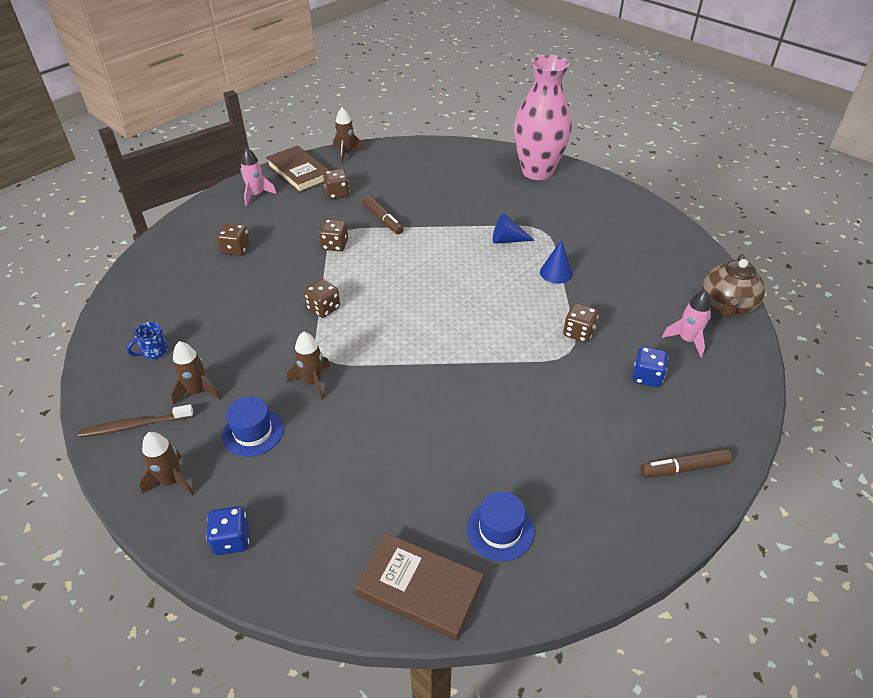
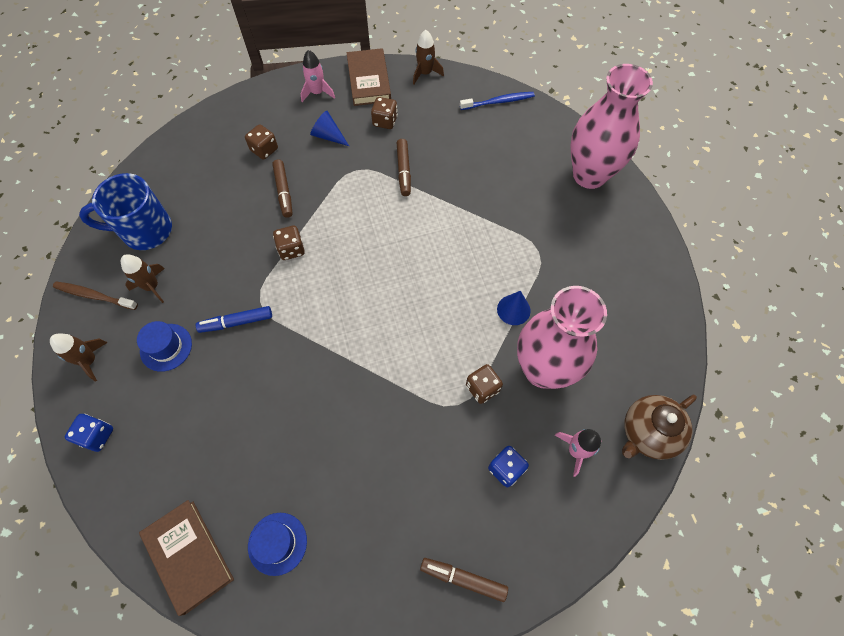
camera: 30 degrees right, 20 degrees up
blue mug [127,322,168,359] -> blue mug [79,173,172,250], size x2.32
brown rocket [287,331,330,400] -> blue marker [196,306,272,333]
brown dice [319,219,348,251] -> none
blue cone [493,213,535,244] -> blue cone moved to [310,111,349,146]
none -> brown marker [272,159,293,218]
none -> blue toothbrush [460,92,535,110]
none -> pink vase [517,286,607,389]

